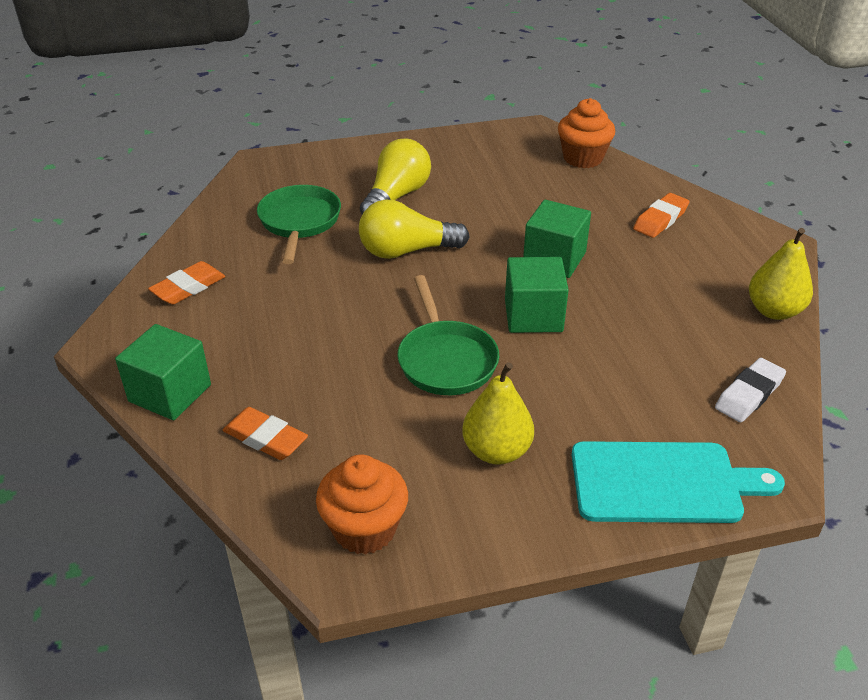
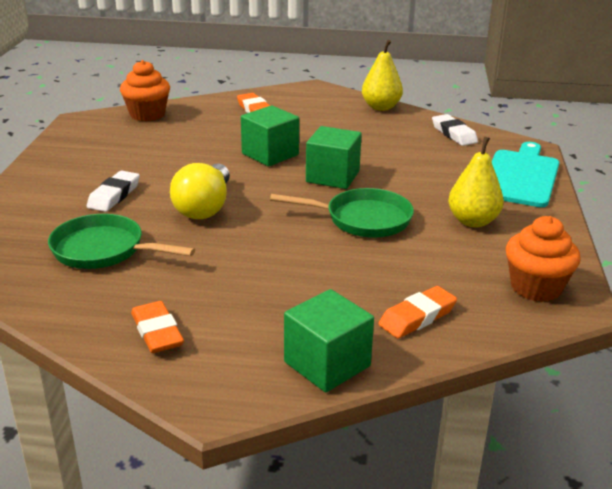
camera: 70 degrees left, 10 degrees down
yellow light bulb [360,138,431,215] -> white eraser [87,171,140,212]

